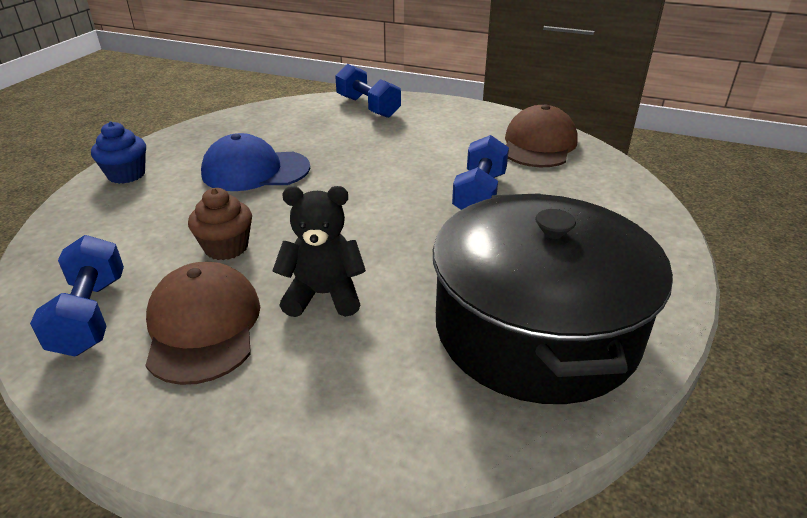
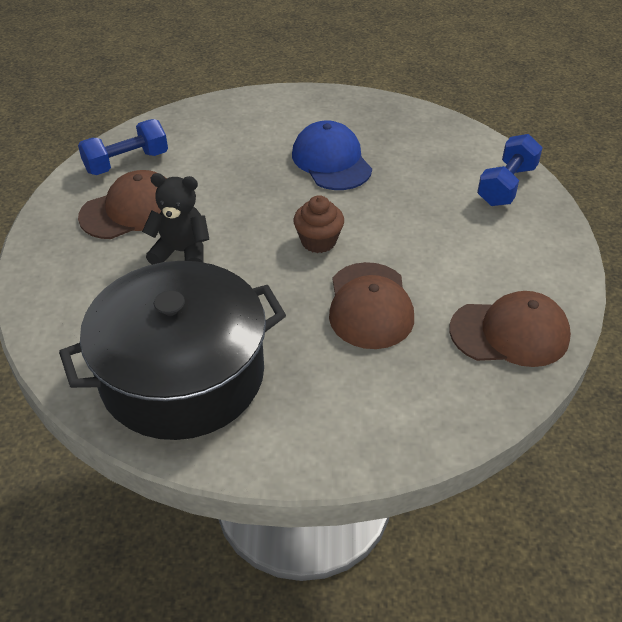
camera: 70 degrees right, 10 degrees up
blue cupcake [91,121,146,184] -> none
brown cupcake [188,188,252,260] -> brown cupcake moved to [293,195,344,253]
black teddy bear [272,186,366,317] -> black teddy bear turned 60 degrees counterclockwise [142,173,209,265]
blue dumbbell [452,135,509,210] -> brown cap [329,262,414,349]

